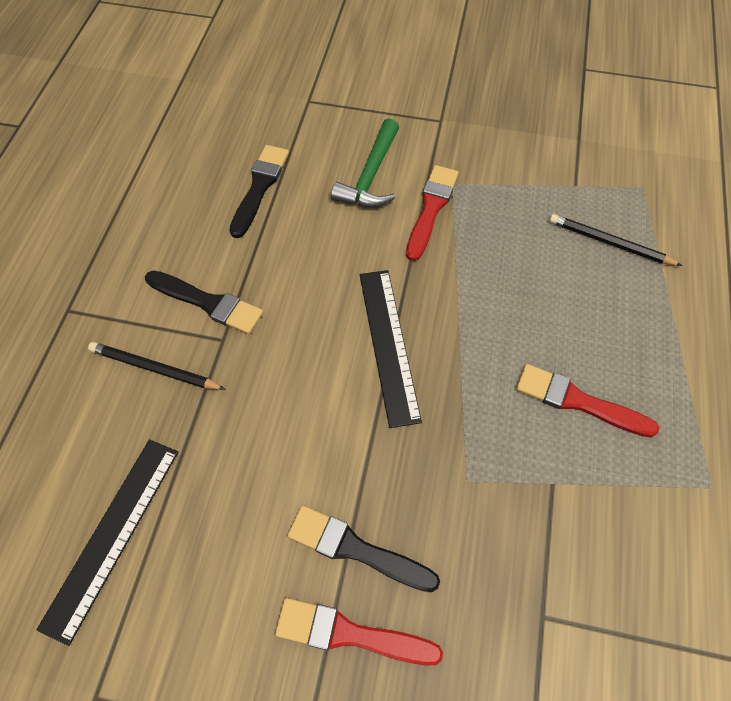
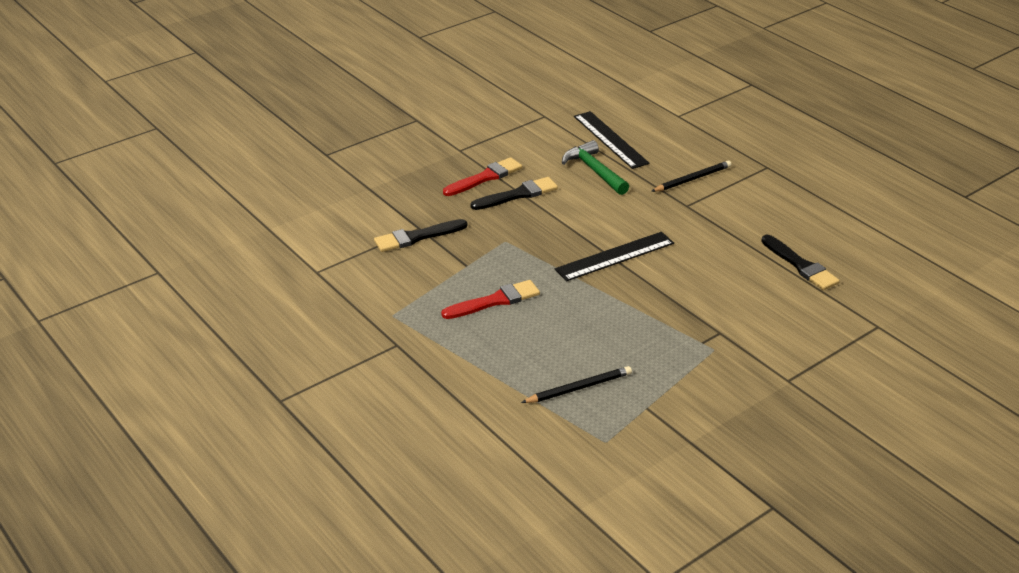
camera: 130 degrees right, 25 degrees down
black brush [145,270,263,334] -> black brush moved to [374,219,468,252]
green hammer [331,118,399,208] -> green hammer moved to [562,140,629,195]
black ruler [360,270,422,428] -> black ruler turned 60 degrees counterclockwise [555,232,674,281]
red brush [406,165,459,261] -> none

